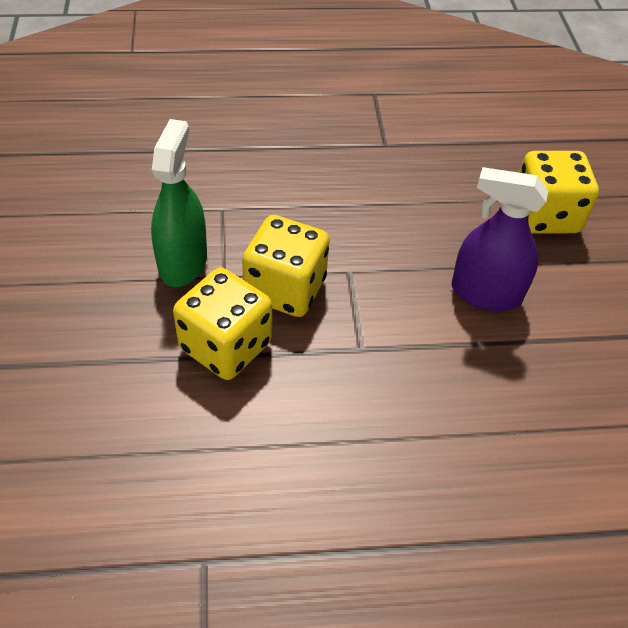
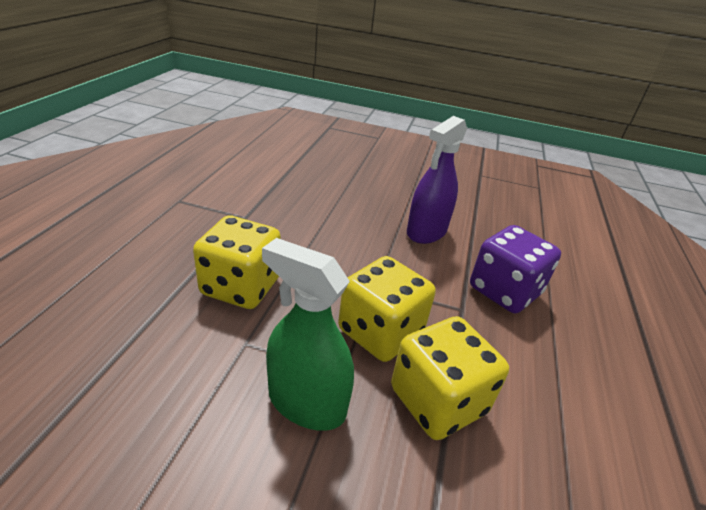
camera: 70 degrees left, 15 degrees down
yellow dice [519,151,599,234] -> yellow dice moved to [193,216,281,309]
none -> purple dice [470,225,561,313]

